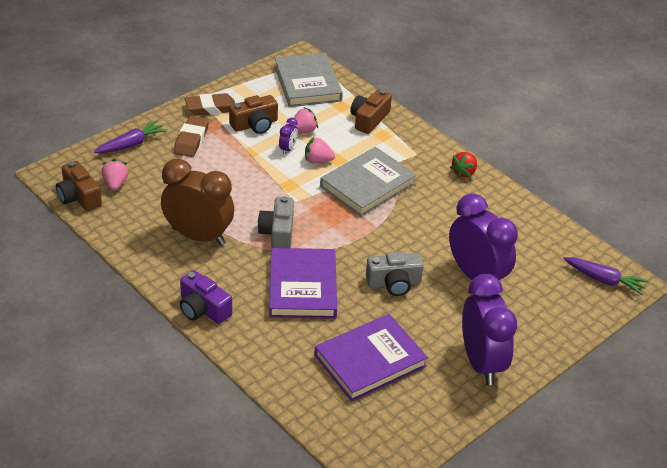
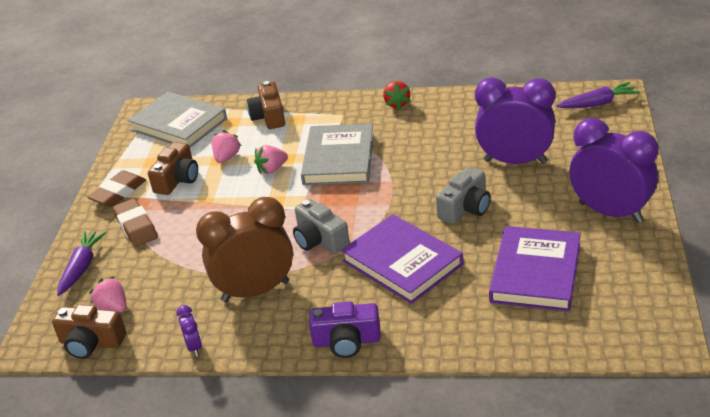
camera: 35 degrees left, 5 degrees down
purple clock [279,118,298,155] -> purple clock moved to [176,305,202,356]

